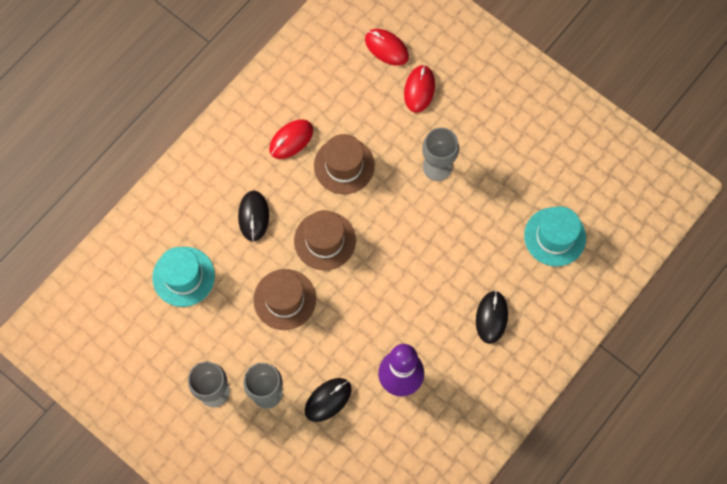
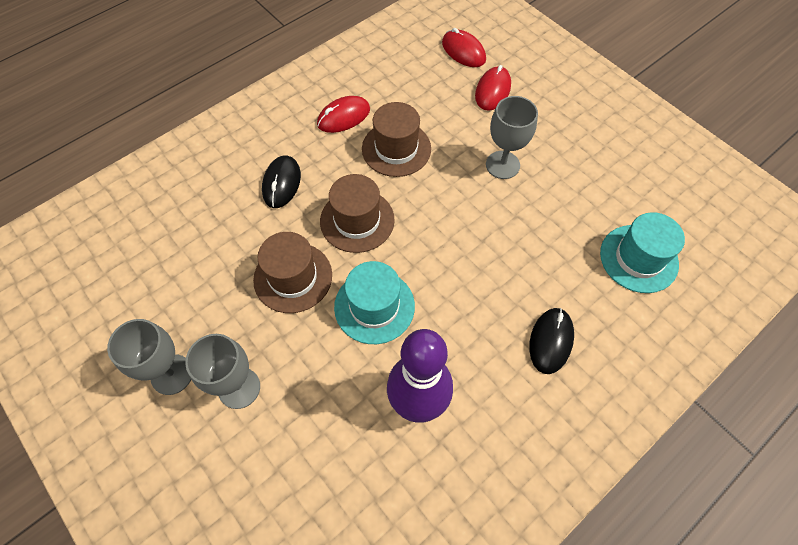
camera: 10 degrees right, 10 degrees down
turquoise hat [152,247,215,307] -> turquoise hat moved to [334,261,415,344]
black mouse [305,378,352,422] -> none

